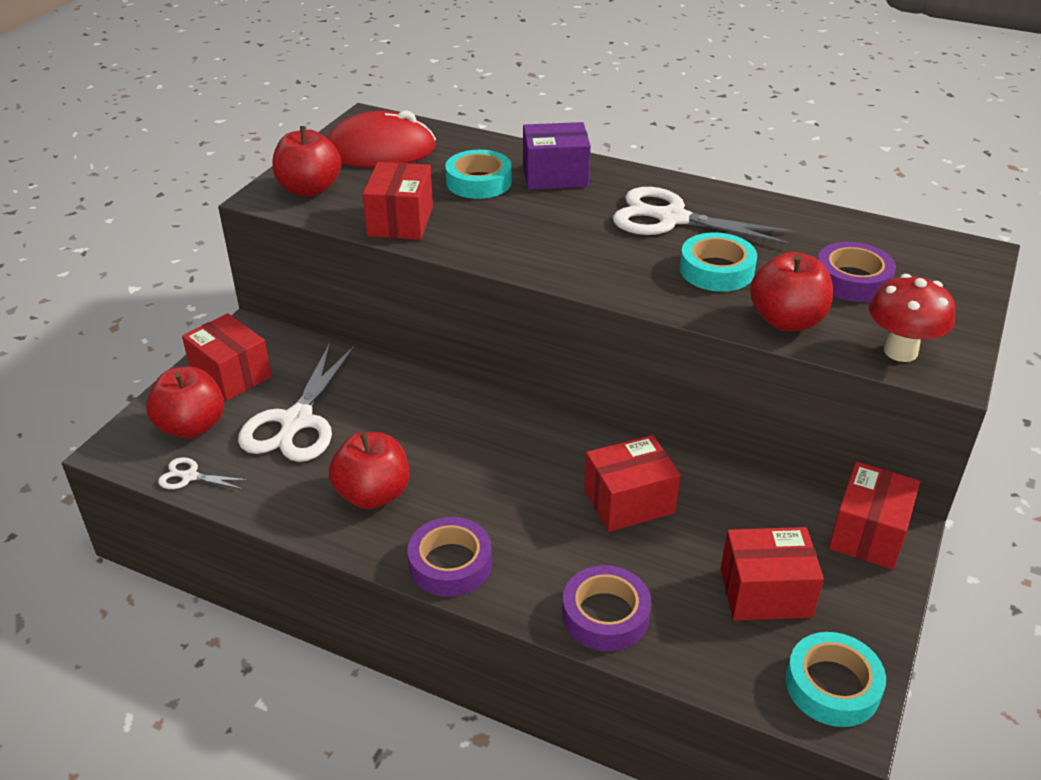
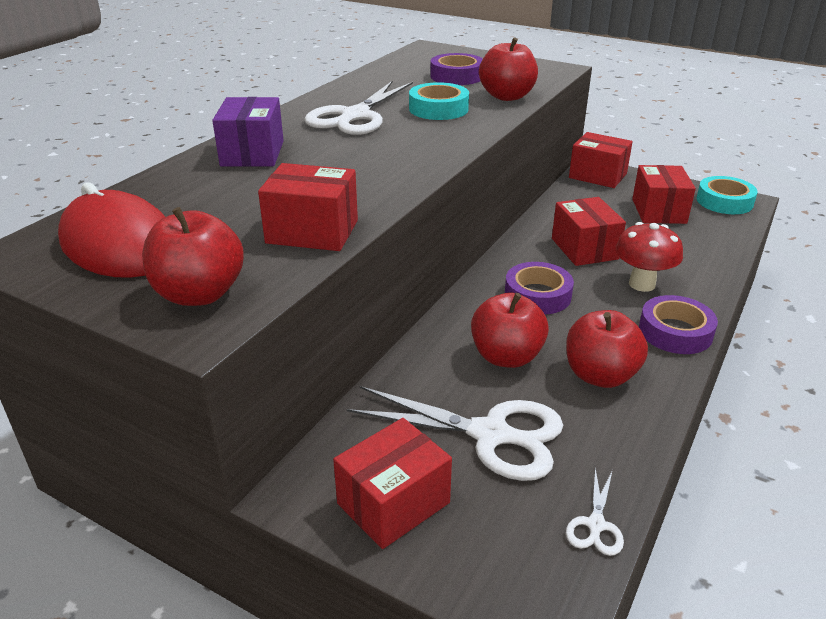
camera: 85 degrees left, 5 degrees down
red apple [146,366,224,439] -> red apple moved to [471,293,549,368]
red mouse [327,110,436,167] -> red mouse turned 45 degrees counterclockwise [58,183,165,278]
turquoise tape [445,150,512,199] -> none
purple tape [562,565,651,651] -> purple tape moved to [505,262,574,314]
red mushroom [869,274,955,362] -> red mushroom moved to [615,222,683,292]

